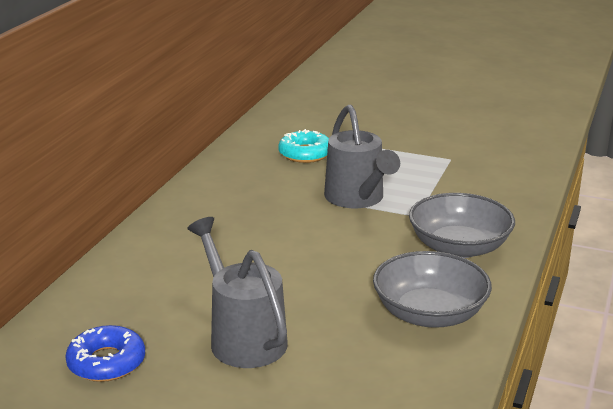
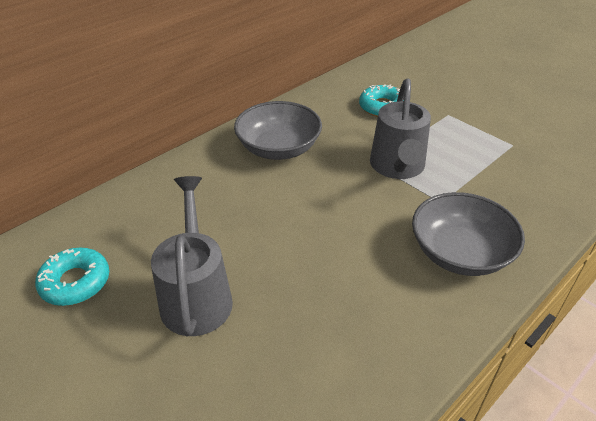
camera: 25 degrees right, 15 degrees up
blue donut [65,325,145,382] -> turquoise donut [35,248,109,306]
grey bowl [373,251,492,328] -> grey bowl moved to [234,101,322,160]

